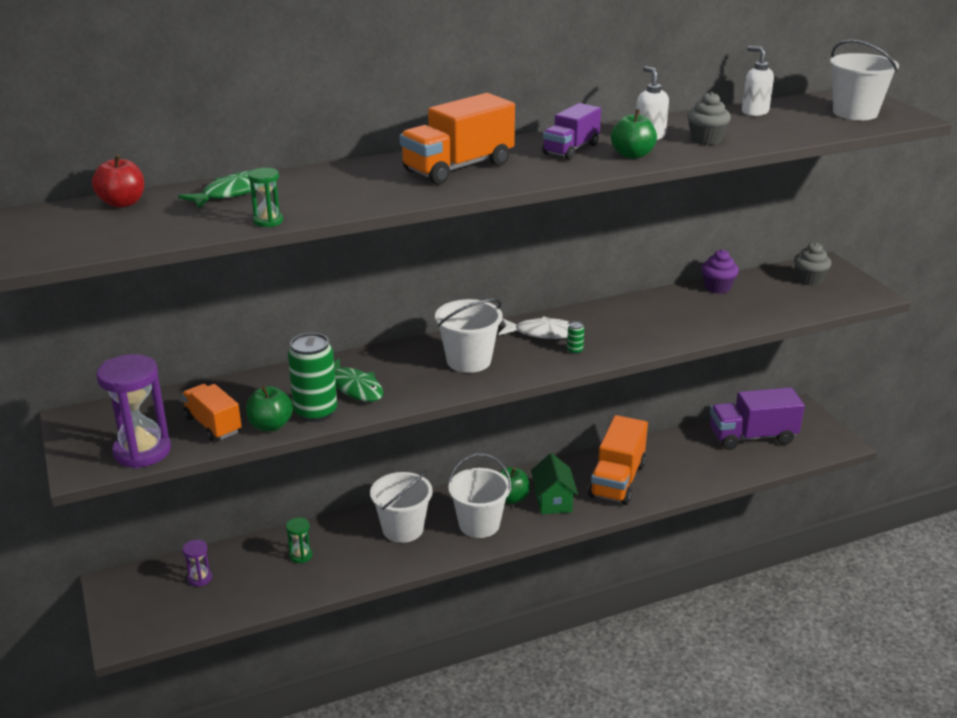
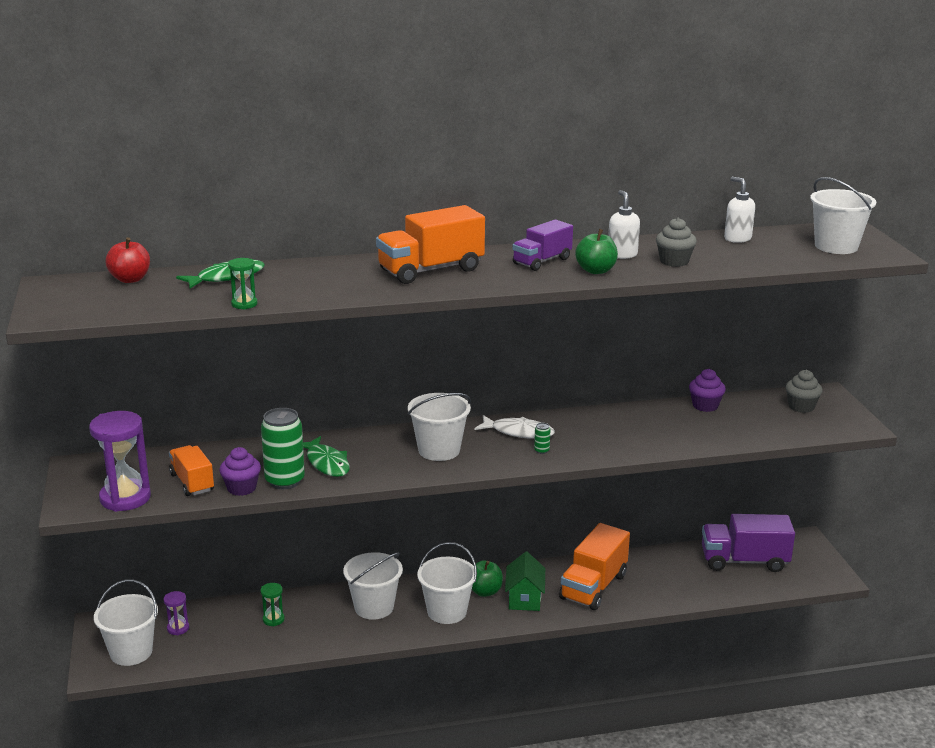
camera: 10 degrees right, 5 degrees down
green apple [246,386,293,432] -> purple cupcake [219,447,261,496]
none -> white bucket [94,580,158,666]

